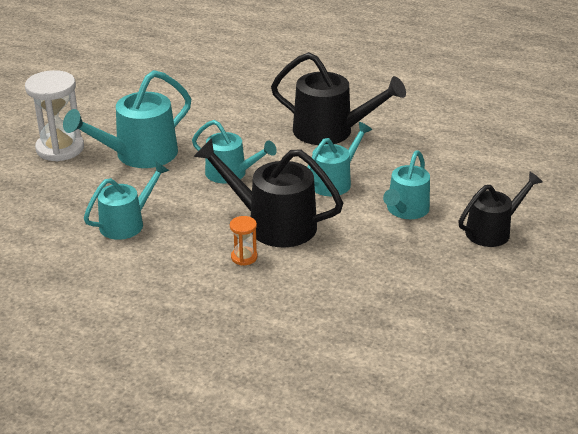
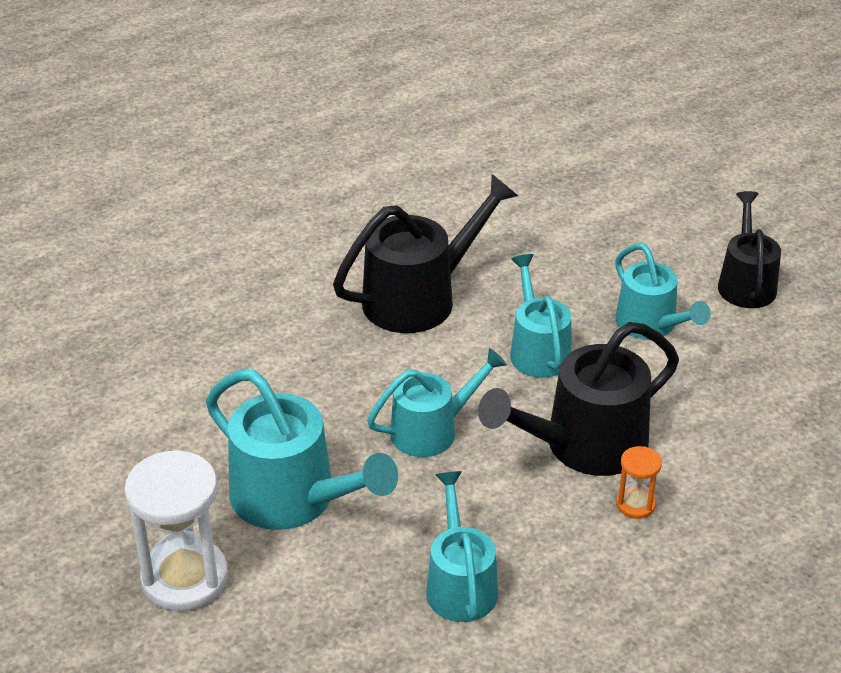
camera: 55 degrees left, 5 degrees up
turquoise watering can [63,70,191,168] -> turquoise watering can turned 45 degrees counterclockwise [206,370,398,530]

